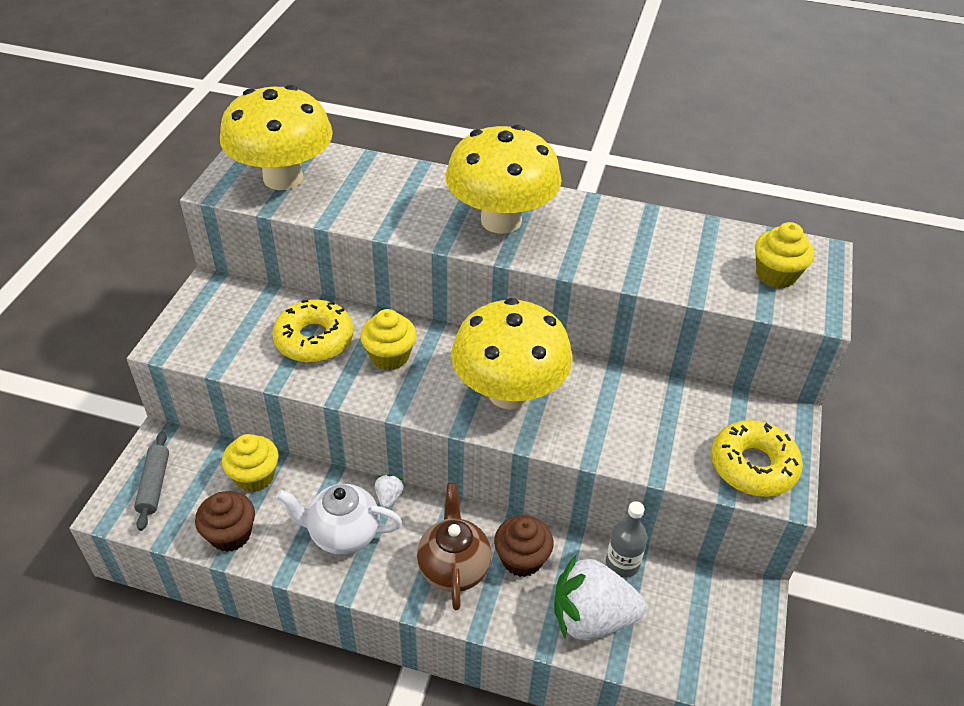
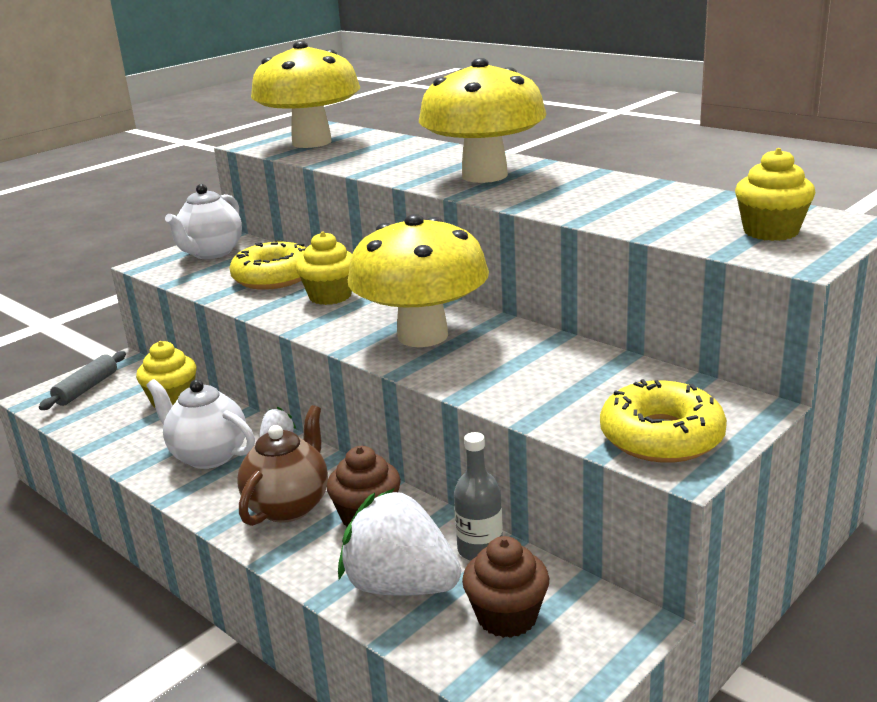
camera: 30 degrees right, 20 degrees down
brown cupcake [195,491,255,552] -> brown cupcake moved to [462,536,549,638]
none -> white teapot [165,184,242,259]

